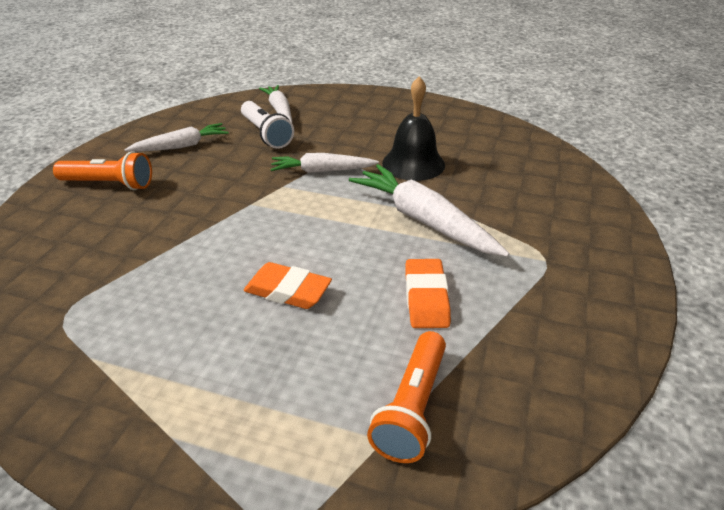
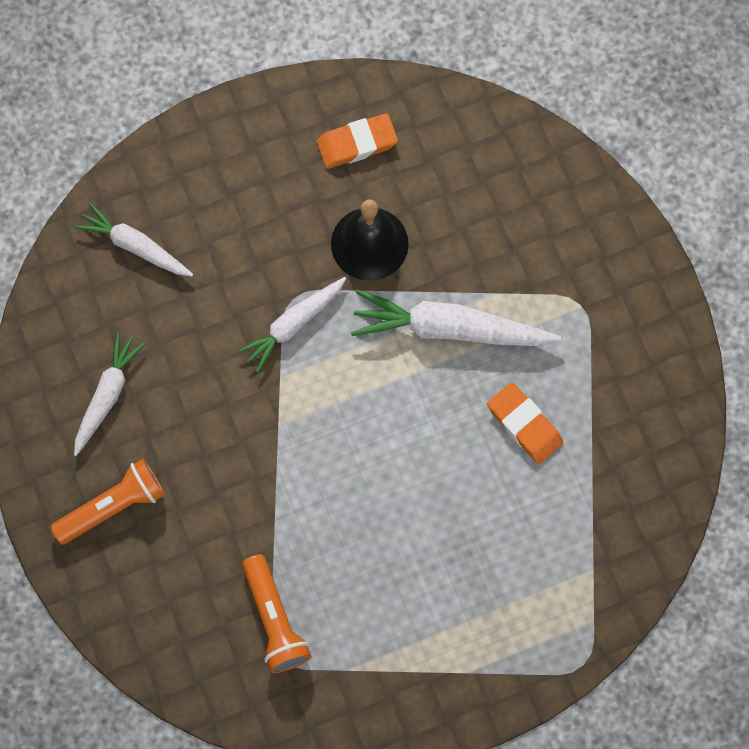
camera: 40 degrees left, 35 degrees up
white flashlight [241,101,294,149] -> none
orange eraser [244,262,332,309] -> orange eraser moved to [317,113,398,169]
orange flashlight [367,331,446,463] -> orange flashlight moved to [242,554,312,673]

